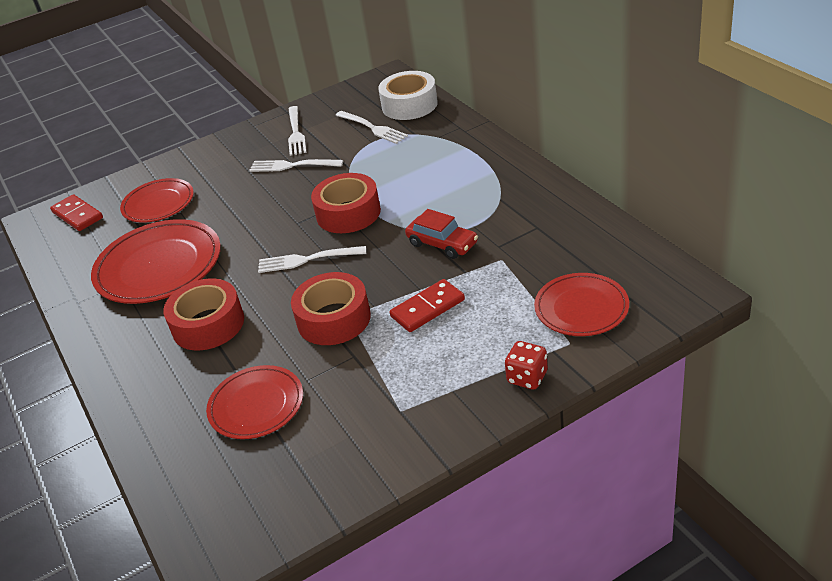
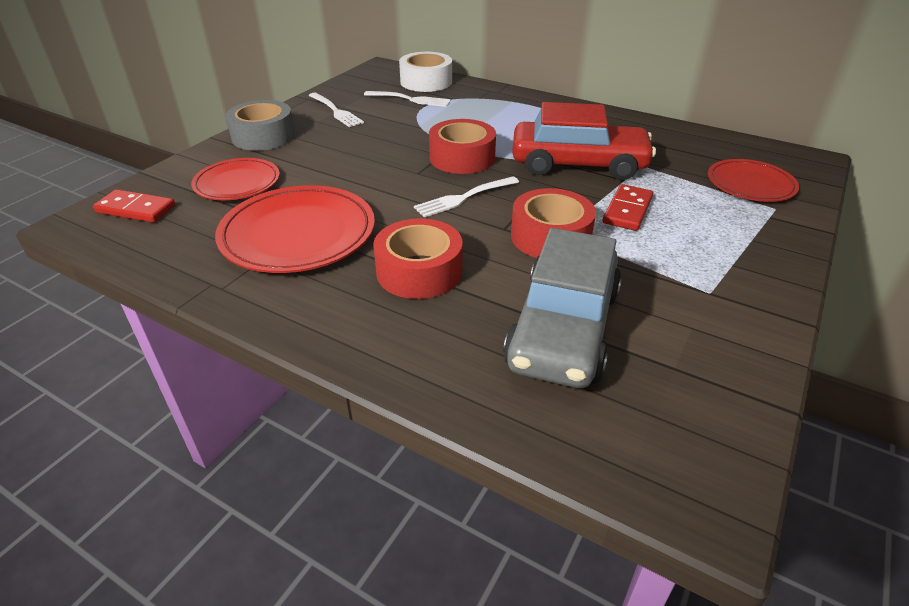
camera: 35 degrees left, 0 degrees up
red plate [206,365,303,439] -> grey car [503,228,622,388]
white fork [249,159,343,172] -> none
red car [405,209,478,259] -> red car [512,102,656,180], size x1.91
red dice [505,341,548,390] -> none
none -> grey tape [226,100,295,151]

